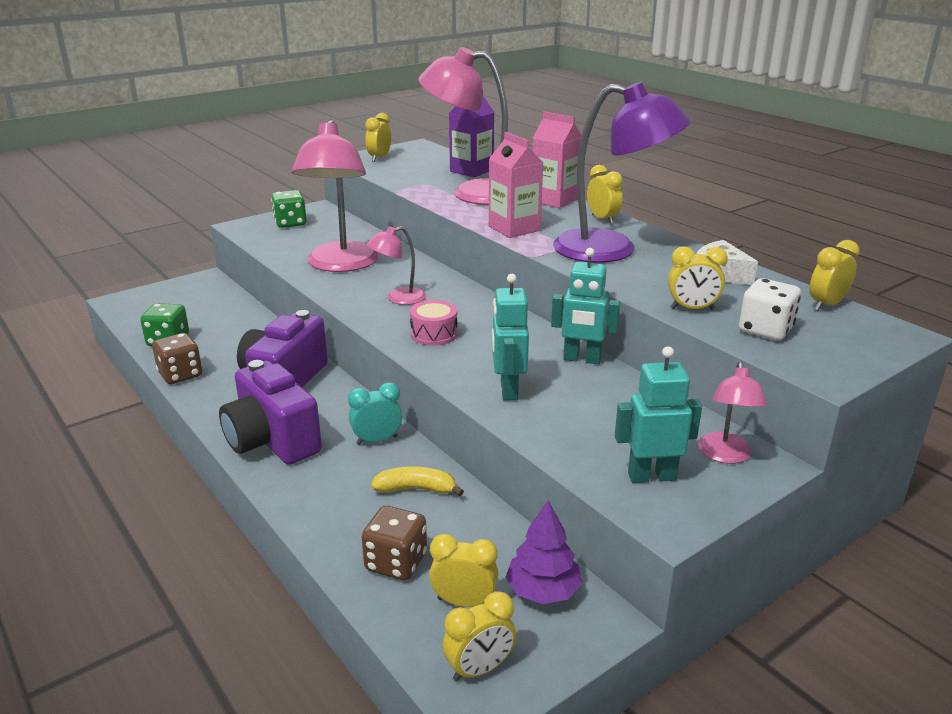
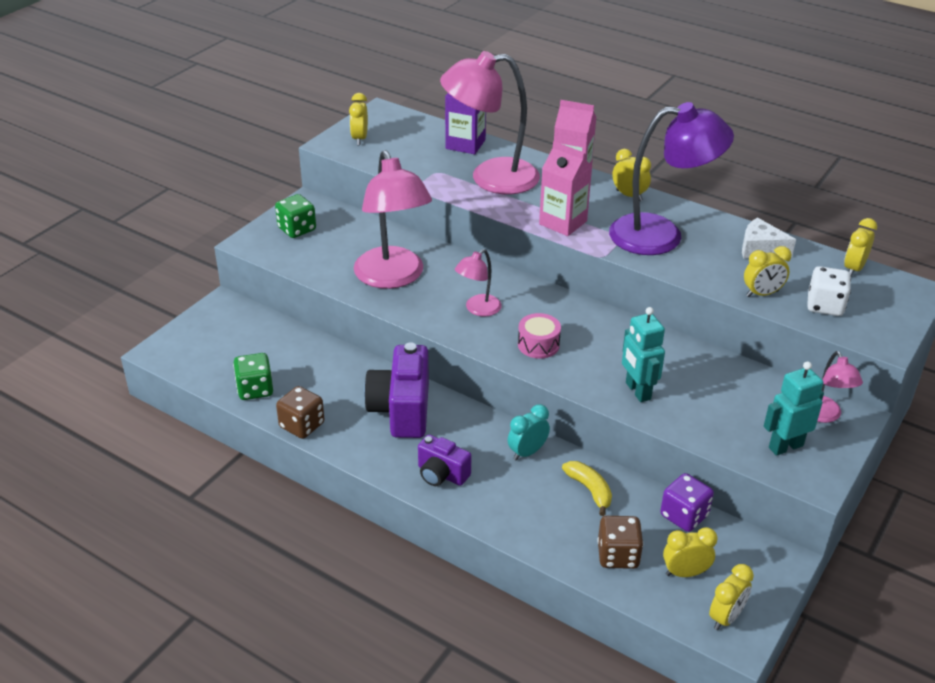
camera: 20 degrees left, 10 degrees up
purple camera [219,360,322,465] -> purple camera [418,435,471,486], size x0.58
yellow banana [371,466,464,496] -> yellow banana turned 75 degrees clockwise [562,461,612,516]
purple tree [506,500,583,604] -> none
turquoise robot [551,248,620,364] -> none
none -> purple dice [660,473,714,532]

